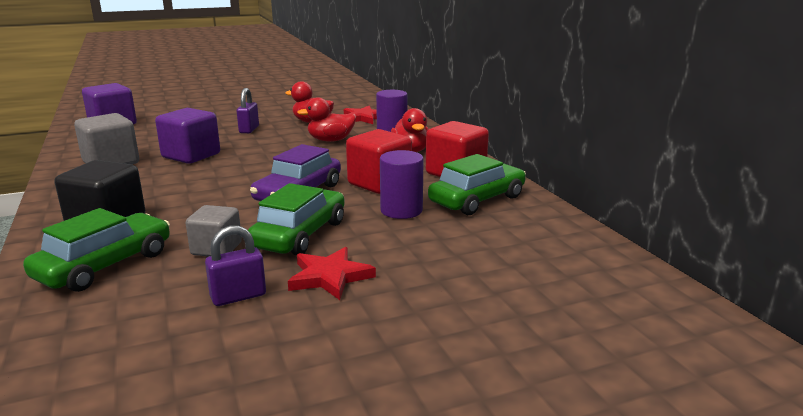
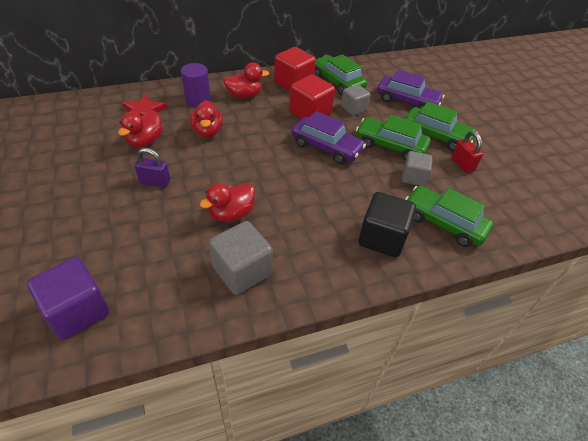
camera: 90 degrees left, 25 degrees up
purple cube [155,108,220,164] -> red duck [200,183,255,222]
purple padlock [205,225,266,306] -> red padlock [451,131,483,173]
red star [288,247,376,300] -> green car [404,102,478,151]
purple cylinder [380,150,424,219] -> grey cube [341,84,371,115]
none -> purple car [377,70,444,109]

